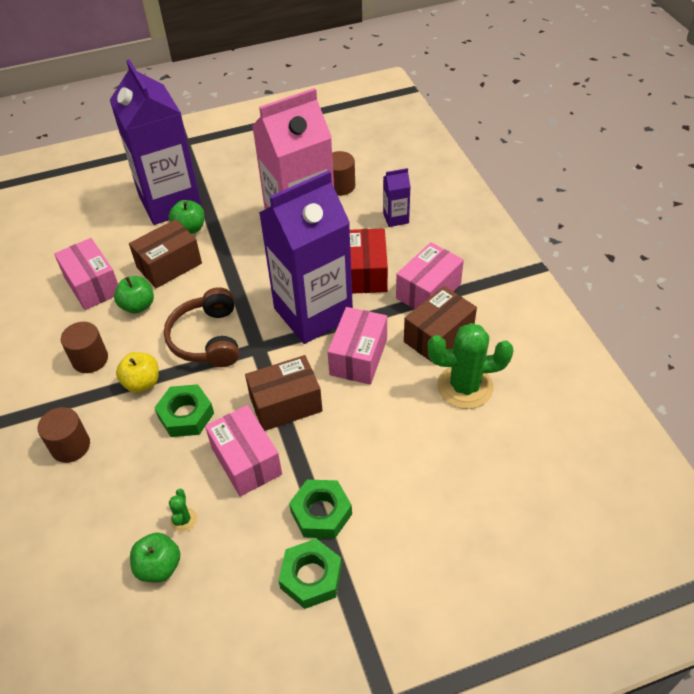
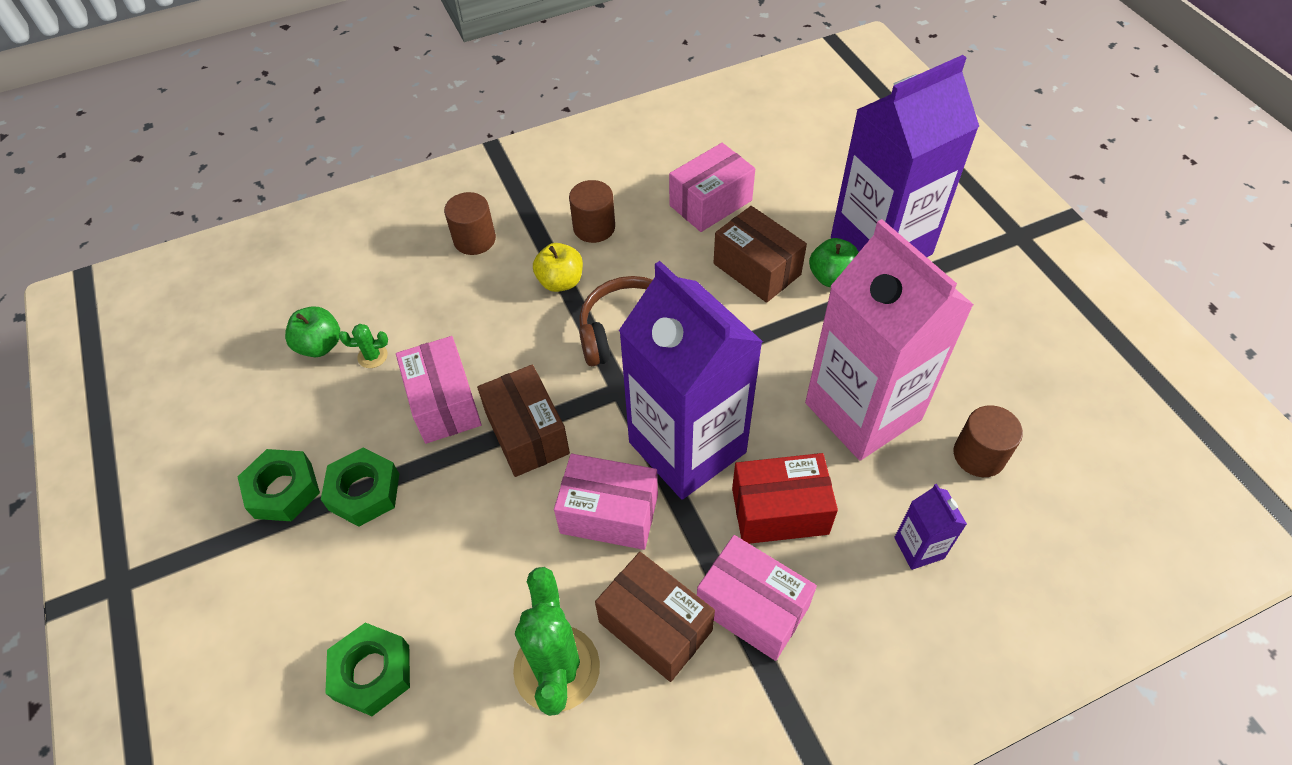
camera: 85 degrees right, 5 degrees up
green apple [114,276,154,314] -> none
green nut [154,384,214,437] -> green nut moved to [325,623,410,716]
pink box [205,405,282,497] -> pink box turned 75 degrees counterclockwise [396,336,482,444]

